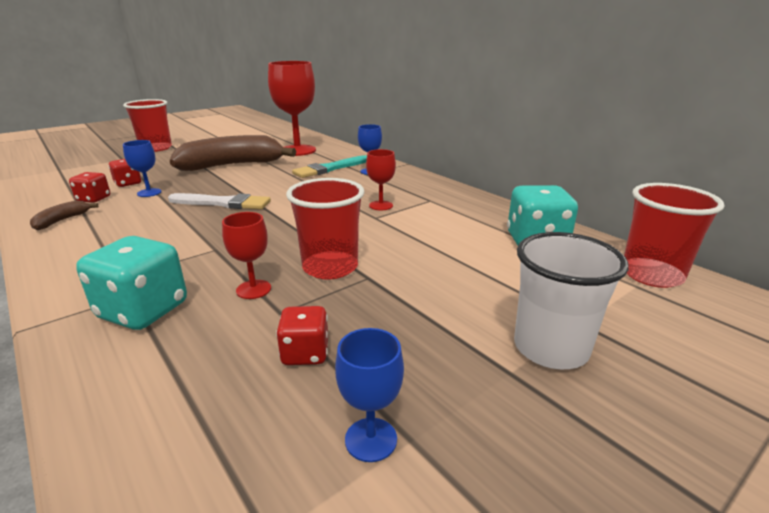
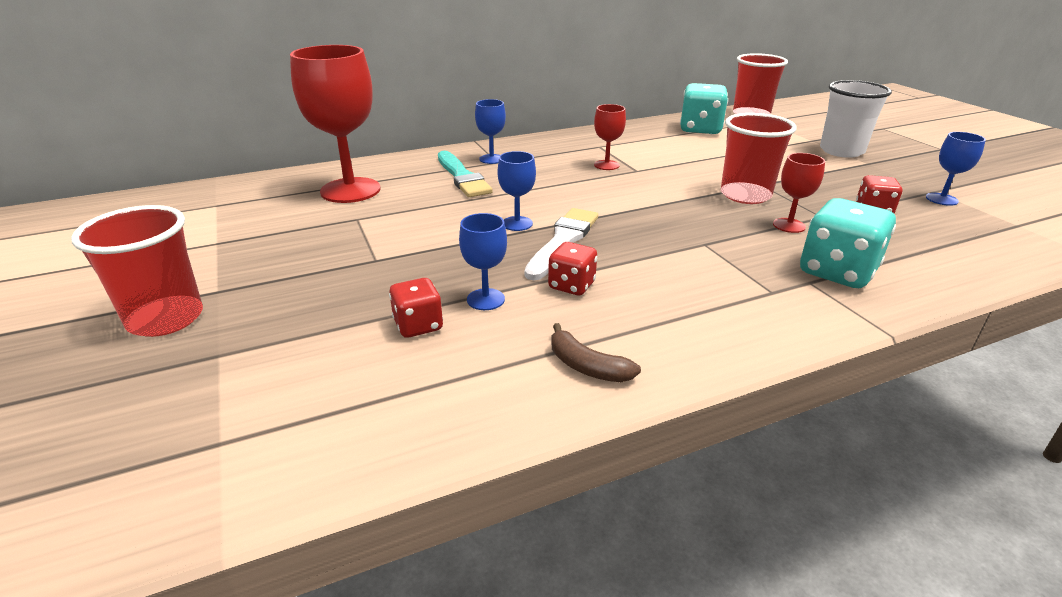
camera: 75 degrees left, 5 degrees up
red dice [69,172,110,203] -> red dice moved to [548,242,597,295]
brown banana [170,135,296,171] -> none
none -> blue goblet [498,151,536,231]

